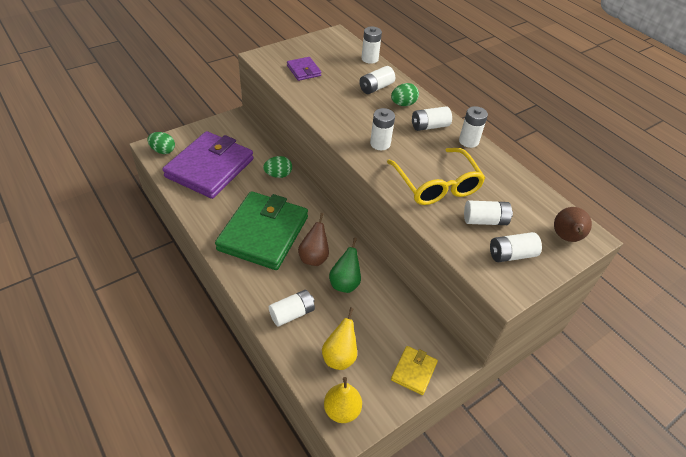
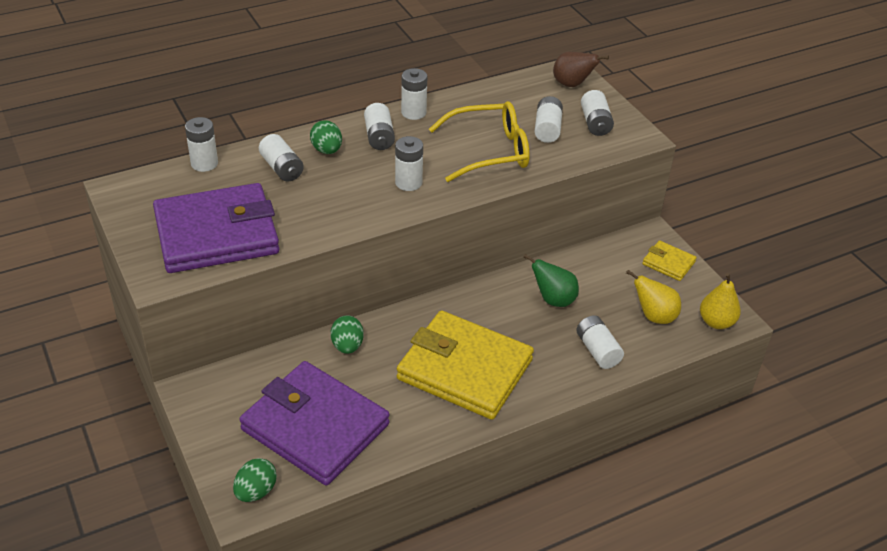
camera: 80 degrees left, 5 degrees down
green wallet [215,191,308,270] -> yellow wallet [397,311,534,420]
purple wallet [287,57,321,81] -> purple wallet [153,183,279,273], size x2.29
brown pear [298,213,329,266] -> none

